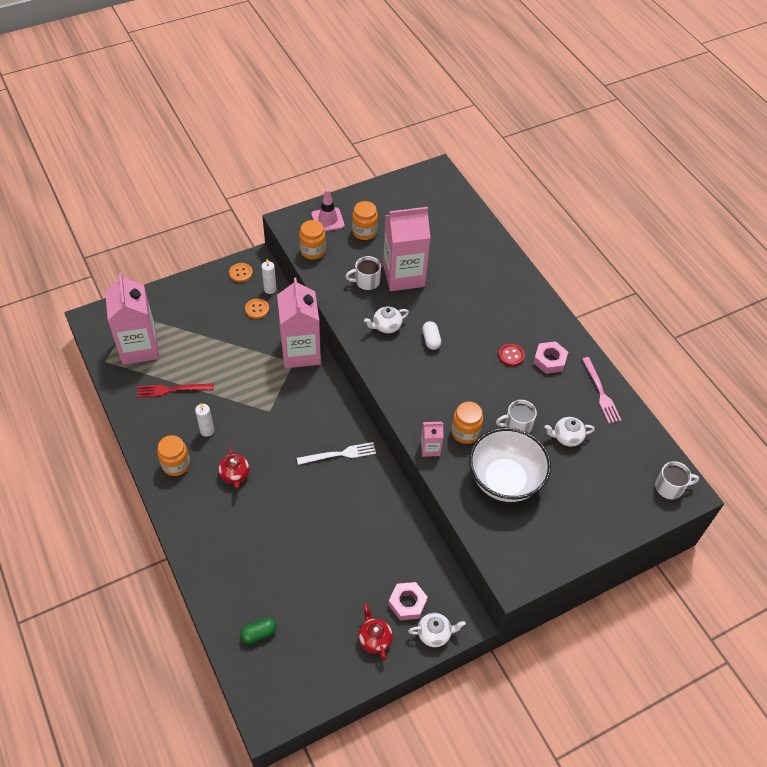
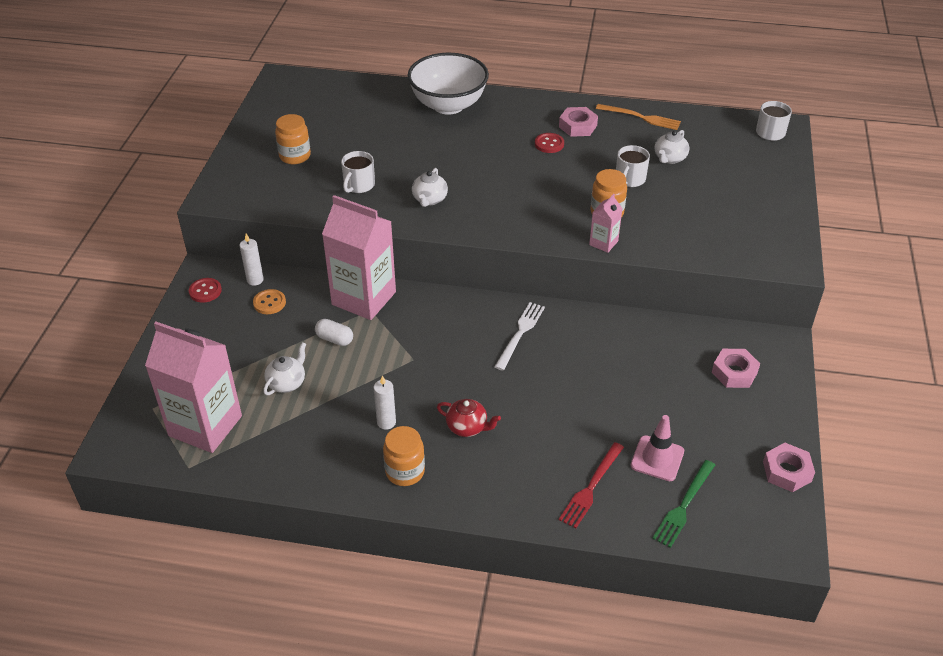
camera: 50 degrees left, 10 degrees down
red fork [137,383,214,398] -> red fork moved to [559,442,624,528]
orange button [229,263,253,282] -> red button [189,278,222,303]
green capsule [240,618,277,644] -> green fork [652,460,715,548]
orange jar [299,220,326,259] -> none
pink traffic cone [312,189,345,232] -> pink traffic cone moved to [630,415,684,481]
red teapot [358,604,393,660] -> none
pink carton [383,207,431,291] -> none
white teapot [408,613,466,647] -> white teapot moved to [263,342,306,395]
white capsule [422,321,441,350] -> white capsule moved to [315,319,353,346]
white bowl [469,428,551,502] -> white bowl moved to [407,53,489,115]
pink fork [582,357,621,423] -> orange fork [596,104,681,130]
none -> pink nut [763,443,815,492]

